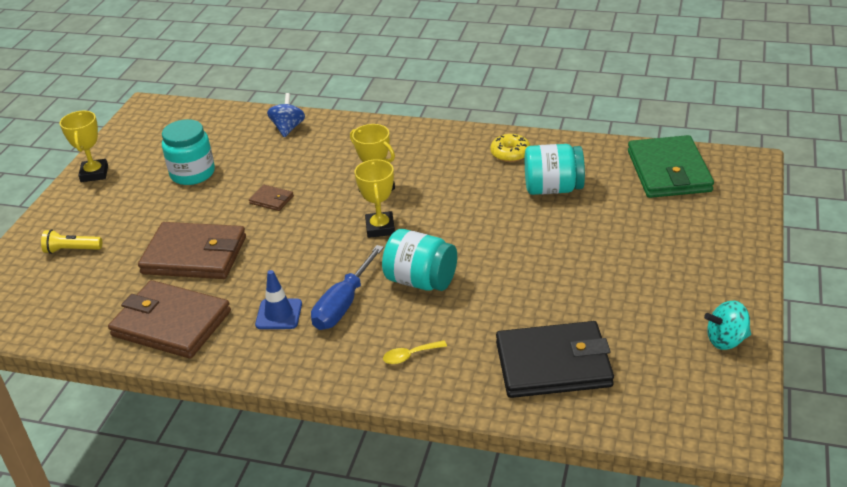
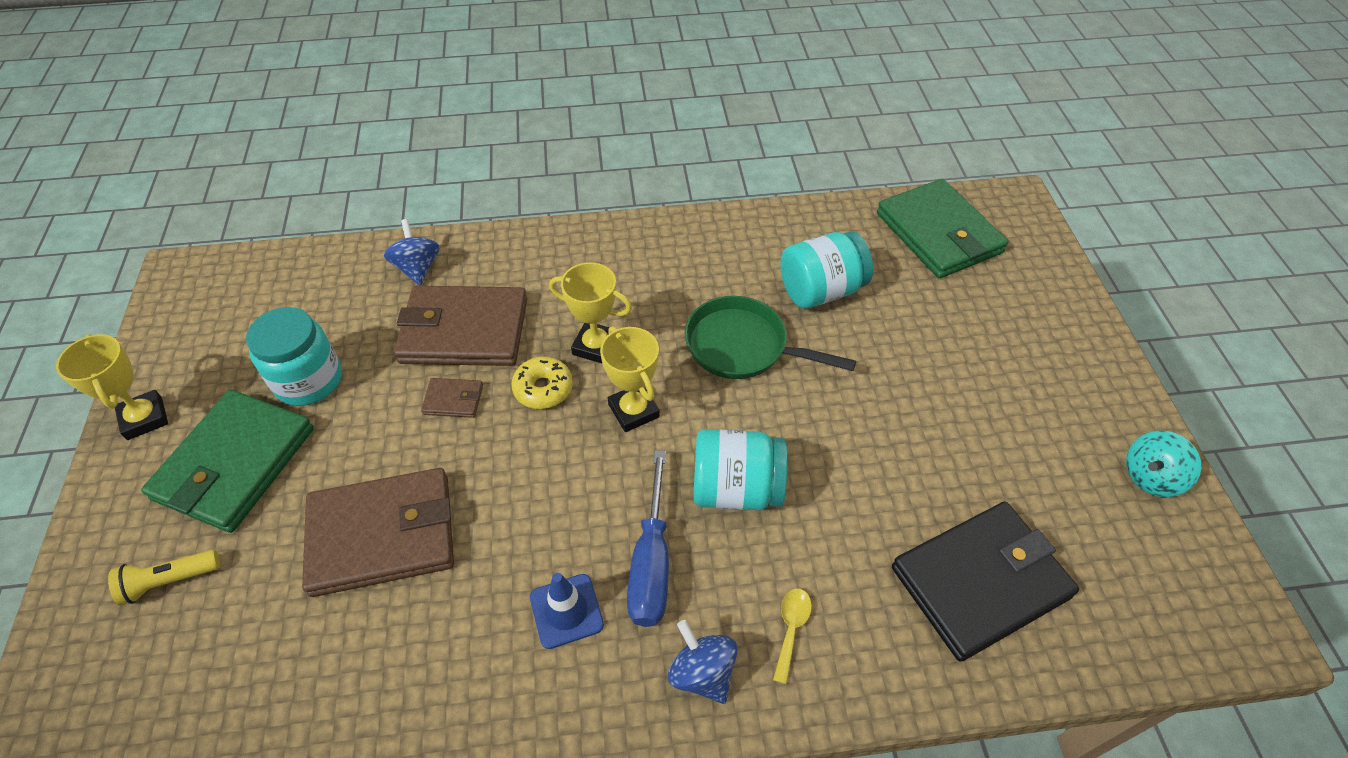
camera: 25 degrees left, 15 degrees up
brown wallet [108,280,231,359] -> brown wallet moved to [394,286,527,366]
yellow spoon [383,340,447,364] -> yellow spoon turned 150 degrees clockwise [773,588,812,684]
yellow donut [490,134,530,162] -> yellow donut moved to [511,357,573,409]
none -> green wallet [141,390,314,533]
none -> blue spinning top [668,620,738,704]
none -> green pan [685,296,856,379]

